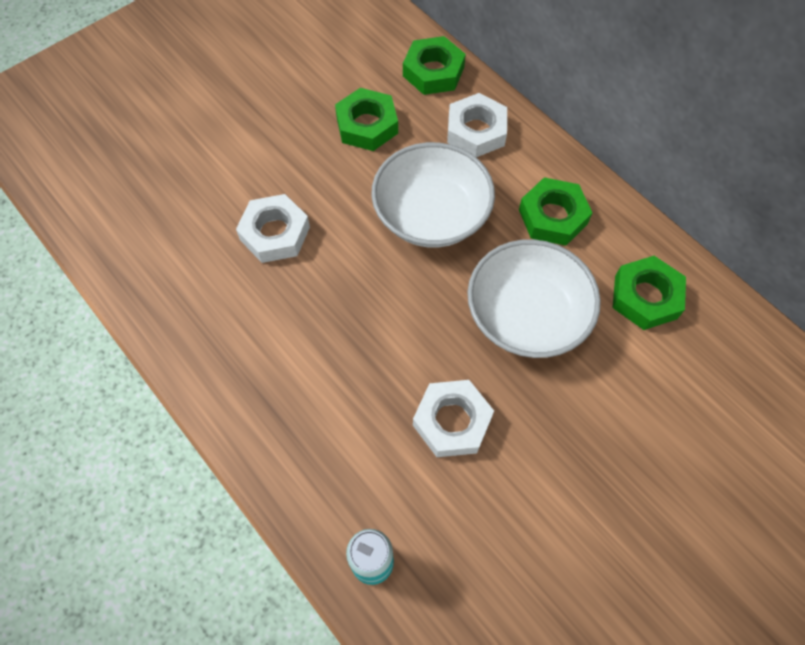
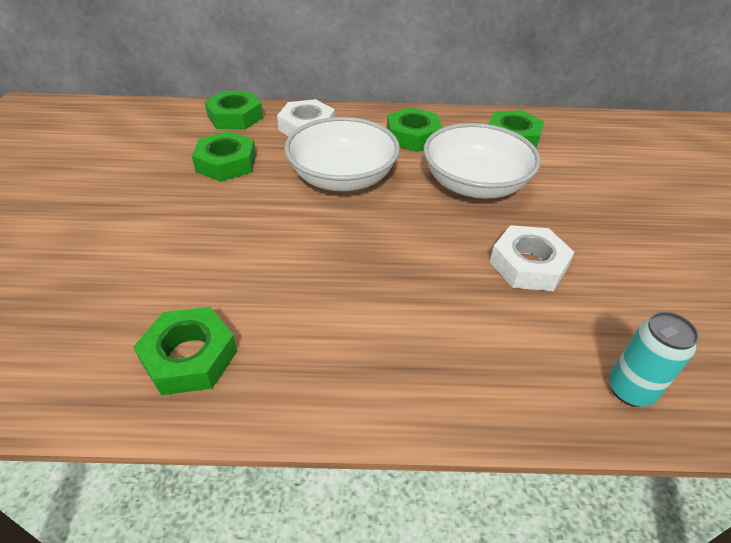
camera: 50 degrees left, 20 degrees down
white nut [236,194,310,263] -> none
none -> green nut [133,307,237,395]

